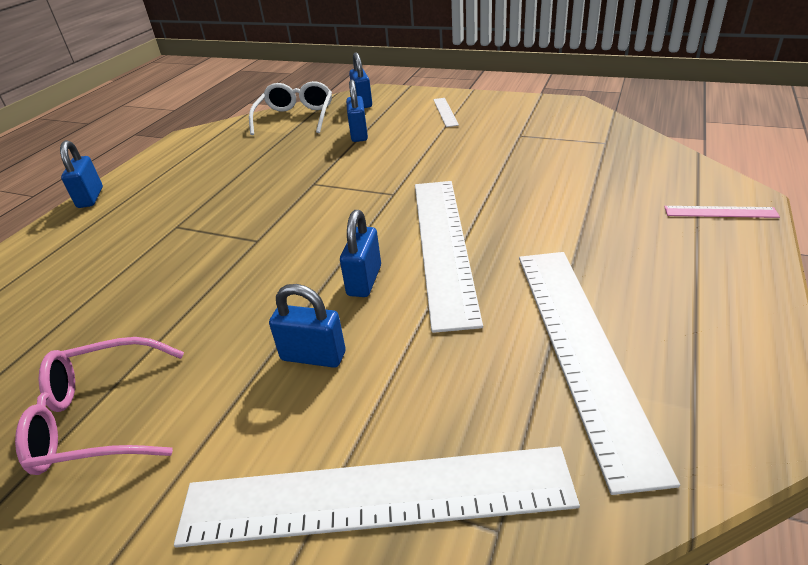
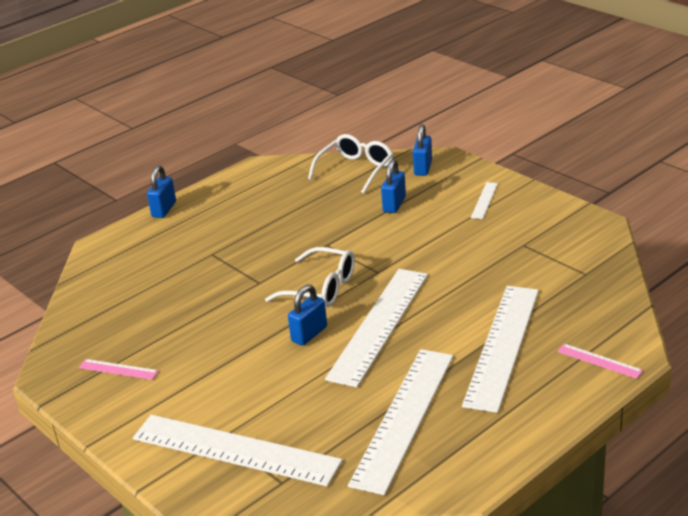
camera: 25 degrees right, 5 degrees down
pink glasses [15,337,184,475] -> pink ruler [79,359,159,380]
blue padlock [269,284,346,368] -> none
none -> white glasses [265,247,355,307]
none -> white ruler [462,286,539,413]

